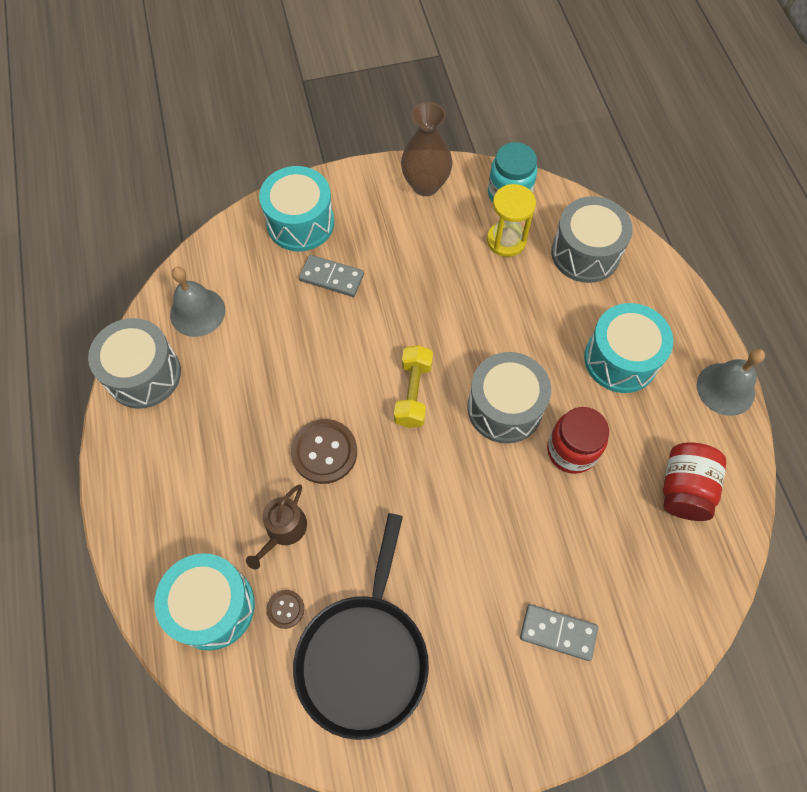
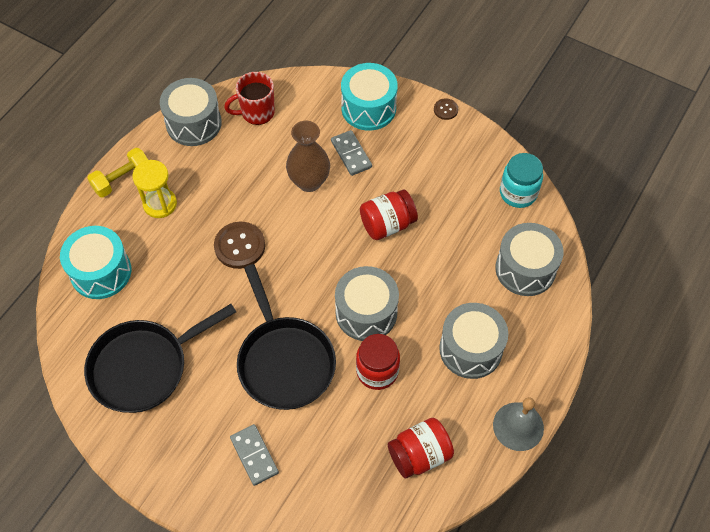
camera: 45 degrees right, 5 degrees down
grey bell [170,267,225,337] -> red mug [224,72,275,125]
brown watering can [246,484,307,569] -> none
brown button [266,590,304,629] -> brown button moved to [434,98,458,120]
yellow dumbbell [394,345,433,428] -> yellow dumbbell moved to [87,148,148,198]
brown vase [401,102,452,196] -> brown vase moved to [286,121,330,192]
yellow hourglass [487,184,536,257] -> yellow hourglass moved to [132,160,177,218]
turquoise drum [584,303,673,393] -> grey drum [439,303,508,379]
none -> black pan [237,264,336,410]
none -> red jar [360,189,418,240]

